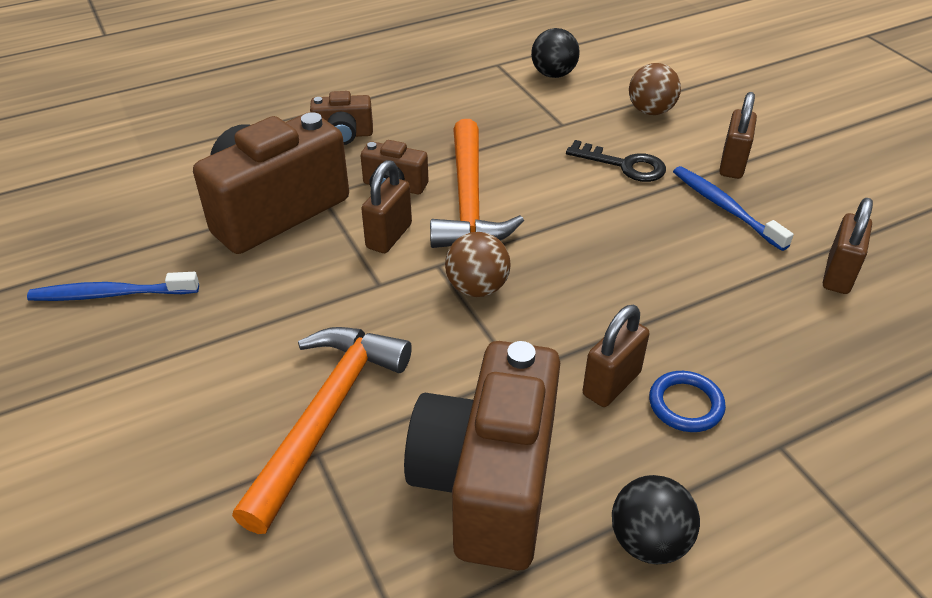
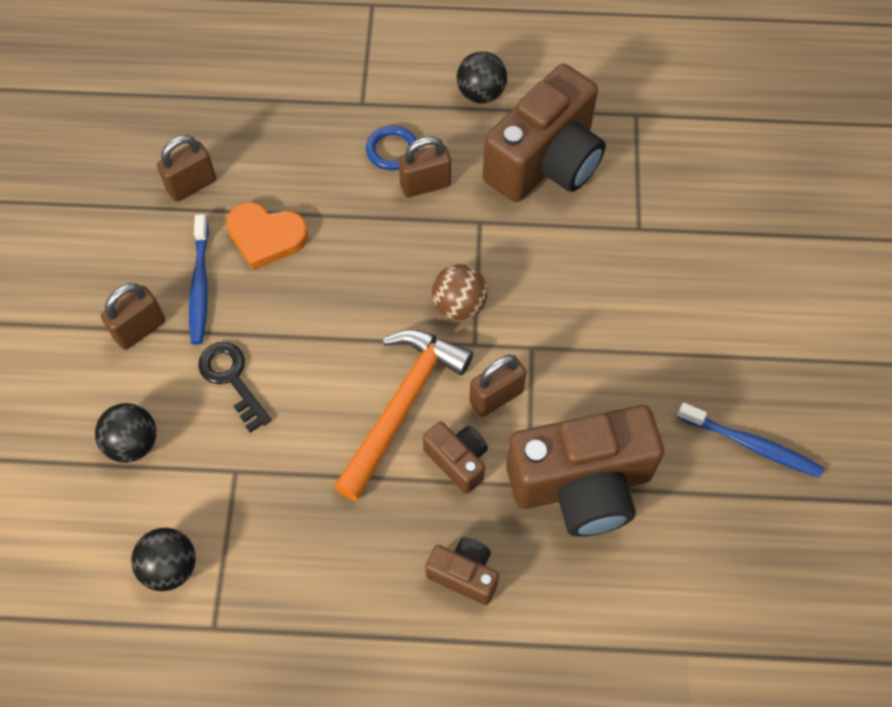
camera: 150 degrees left, 20 degrees up
orange hammer [232,327,412,534] -> none
brown ball [629,63,681,115] -> black ball [95,403,157,463]
none -> orange heart [226,202,309,270]

